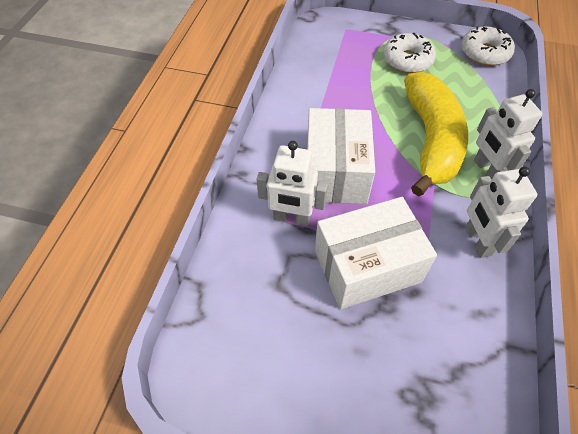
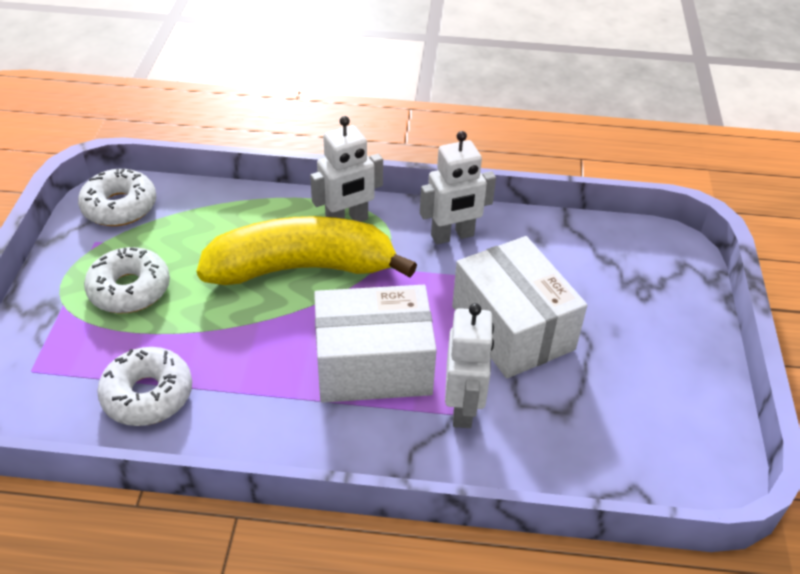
camera: 100 degrees left, 10 degrees down
none -> white donut [97,347,192,426]

